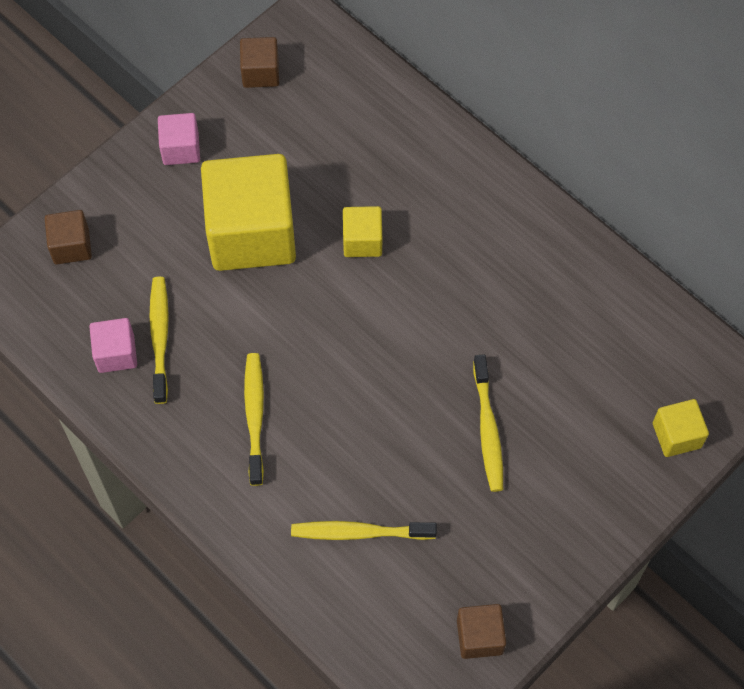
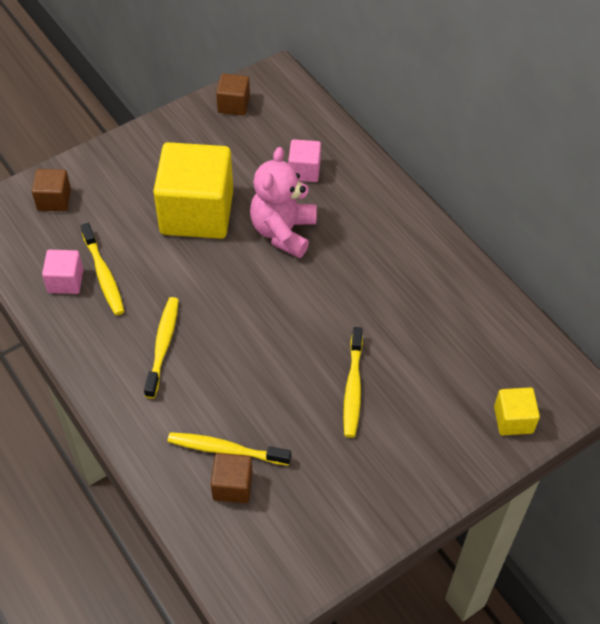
camera: 10 degrees right, 10 degrees down
yellow toothbrush [150,277,169,404] -> yellow toothbrush turned 150 degrees clockwise [81,223,125,315]
pink cube [158,113,200,165] -> pink cube moved to [288,139,321,182]
yellow cube [343,206,382,257] -> pink teddy bear [250,147,316,258]
brown cube [457,604,506,659] -> brown cube moved to [211,453,253,503]

